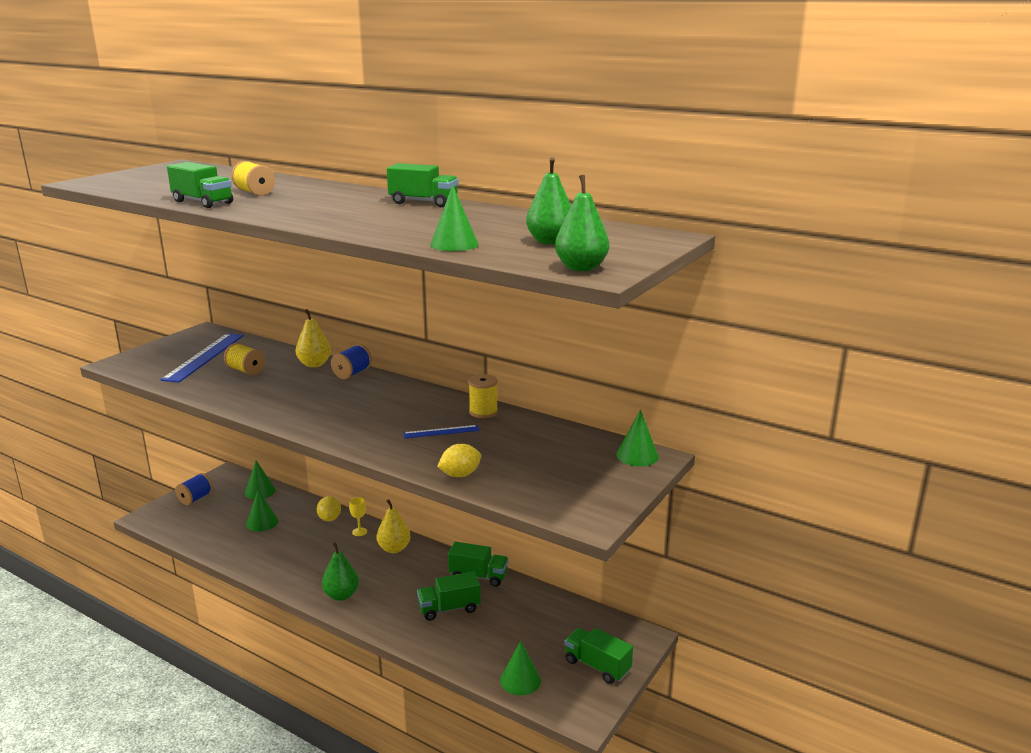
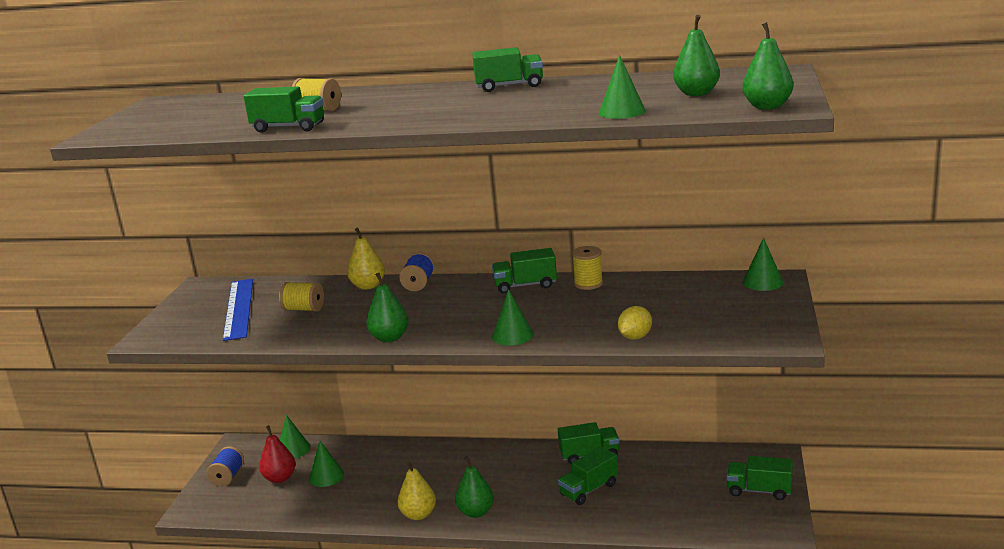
camera: 20 degrees left, 0 degrees up
yellow lemon [317,496,341,521] -> none
yellow goblet [349,497,367,536] -> none
yellow pear [376,499,411,553] -> yellow pear moved to [397,461,436,520]
blue ruler [403,425,479,439] -> none
green cone [500,641,541,696] -> green cone moved to [492,289,534,345]
none -> red pear [259,425,296,483]
none -> green pear [366,273,408,342]
none -> green truck [492,248,557,294]

